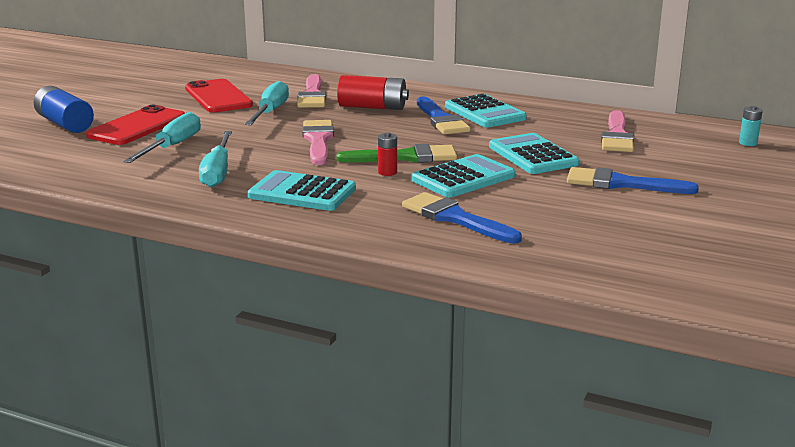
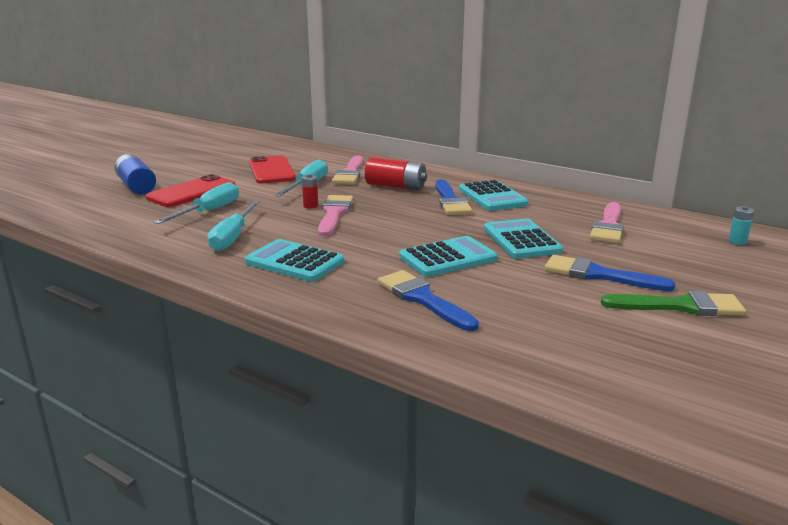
camera: 10 degrees right, 0 degrees up
green brush [336,144,457,163] -> green brush moved to [601,291,746,316]
red battery [378,132,397,176] -> red battery moved to [302,174,318,209]

